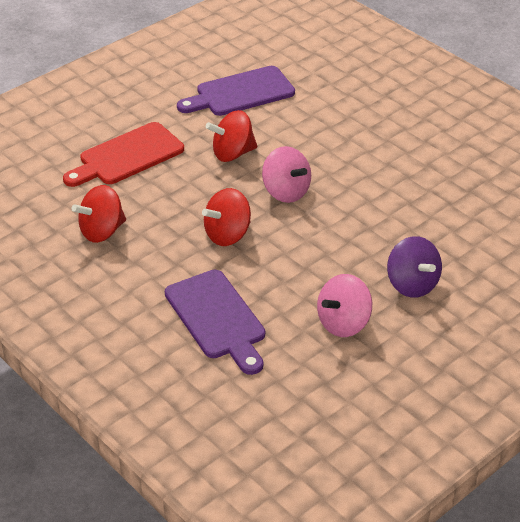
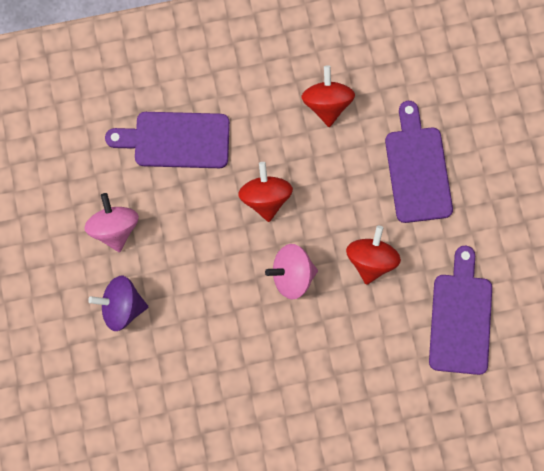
camera: 120 degrees right, 35 degrees up
red cutting board [63,122,184,187] -> purple cutting board [385,101,453,223]

